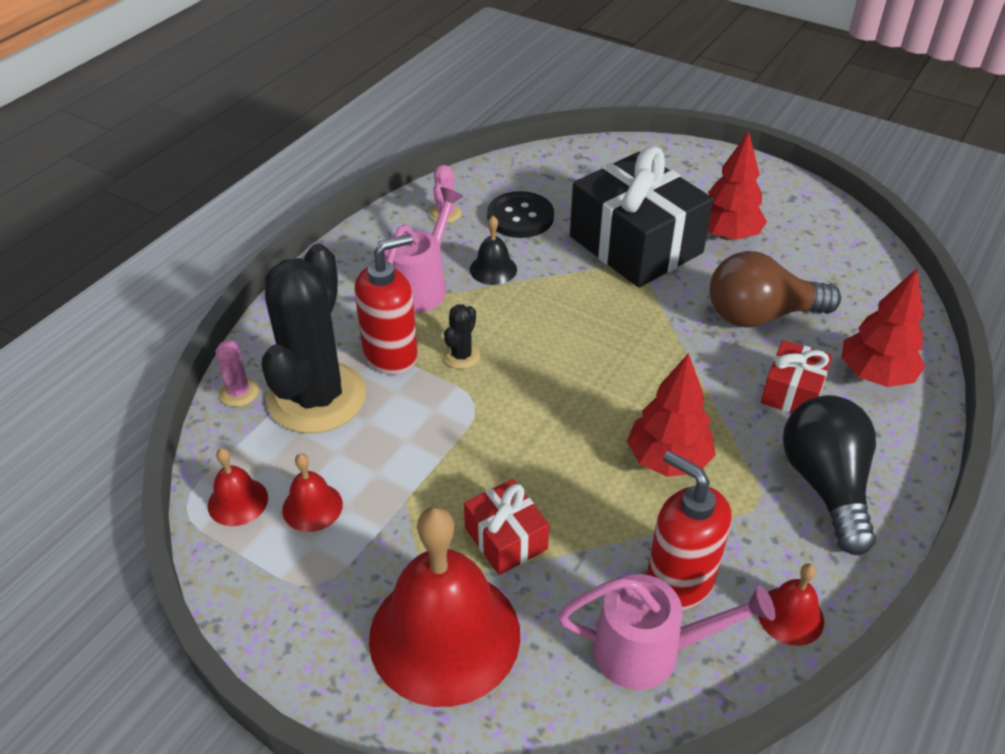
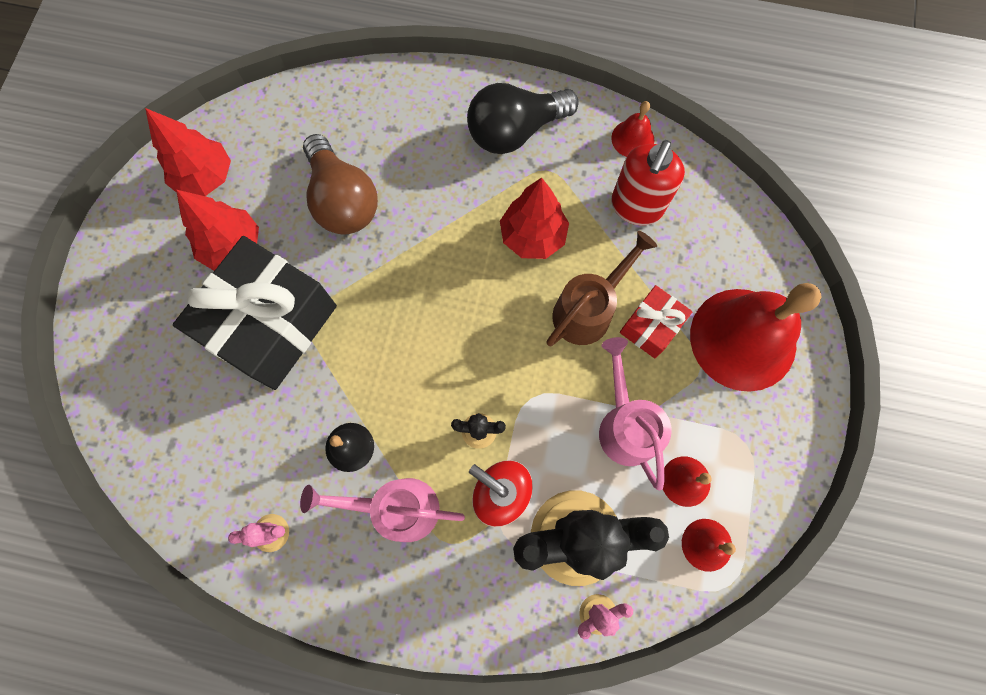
camera: 110 degrees left, 30 degrees up
black button [487,191,554,238] -> none
pink watering can [558,574,775,690] -> pink watering can moved to [599,337,672,490]
red gift [761,340,832,413] -> none
red tree [842,268,925,387] -> red tree moved to [145,108,231,196]
none -> brown watering can [546,231,657,346]

